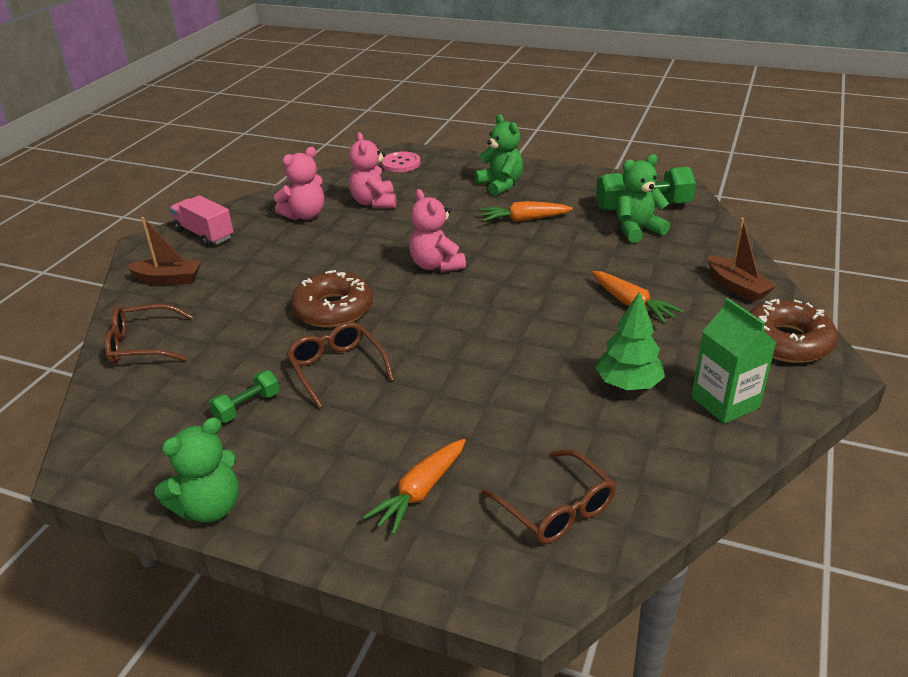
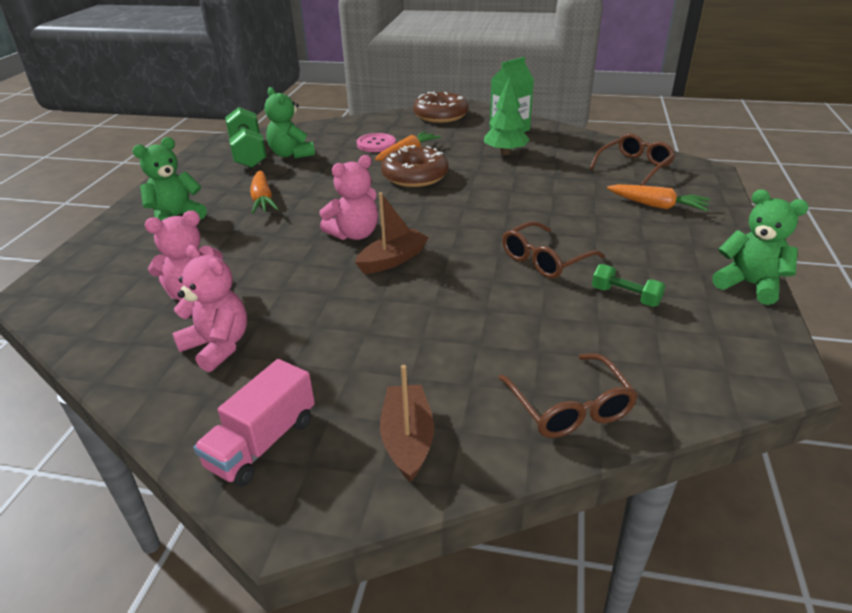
camera: 100 degrees left, 0 degrees up
brown donut [291,270,373,328] -> brown donut moved to [381,145,449,187]
pink button [381,152,421,172] -> pink button moved to [357,133,396,152]
brown boat [708,218,776,302] -> brown boat moved to [355,192,429,274]

